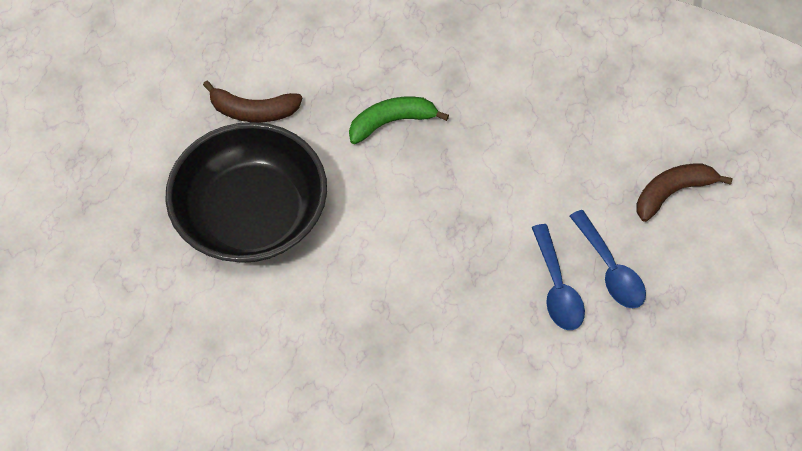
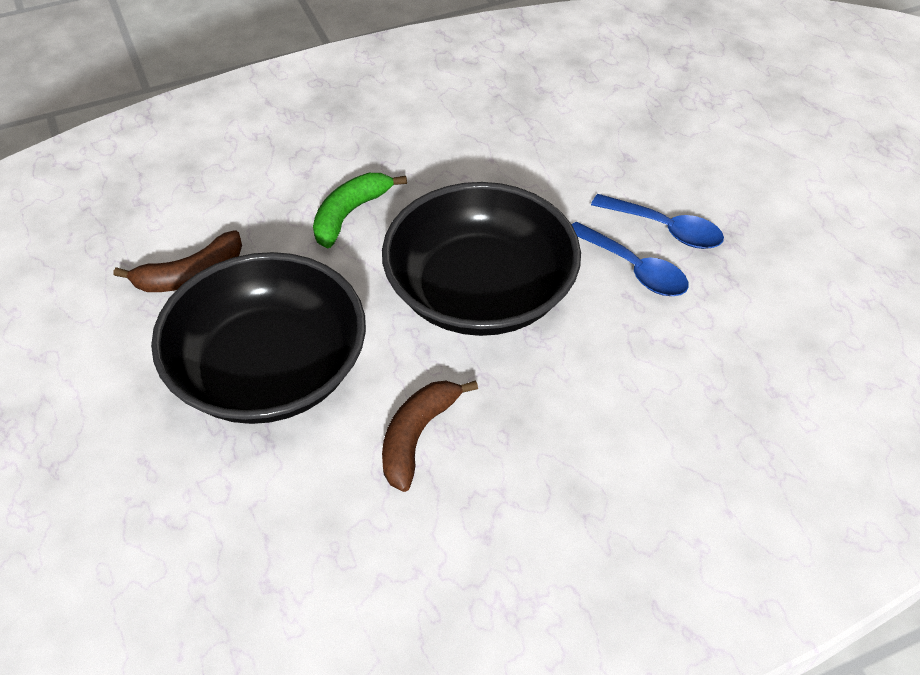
camera: 35 degrees left, 10 degrees down
brown banana [637,164,733,222] -> brown banana moved to [382,380,478,492]
none -> black bowl [382,182,581,336]

